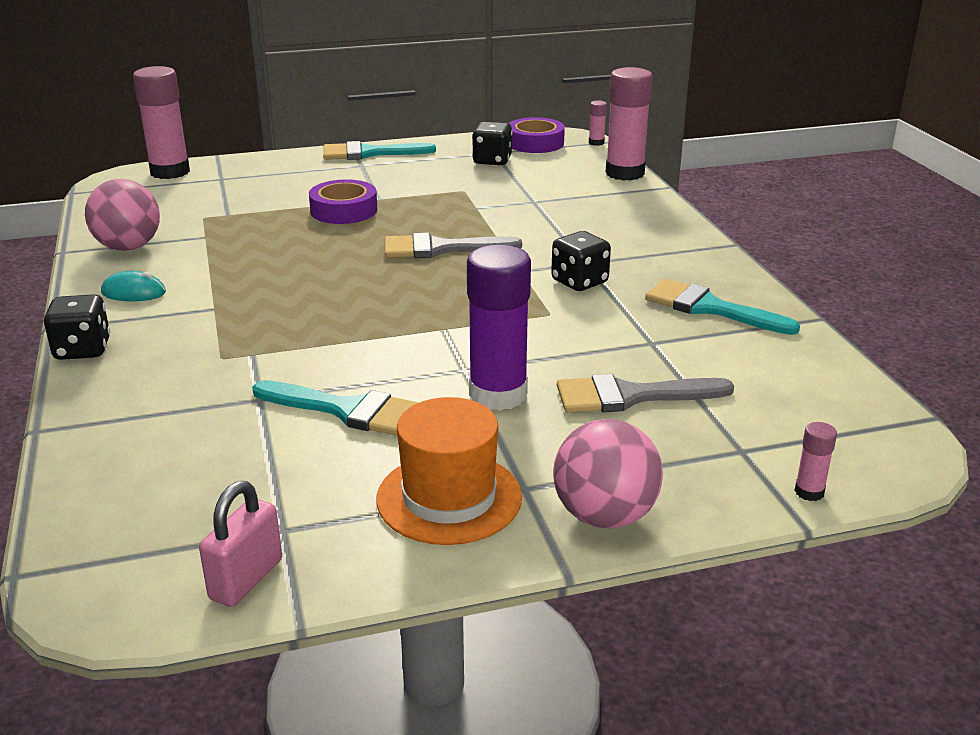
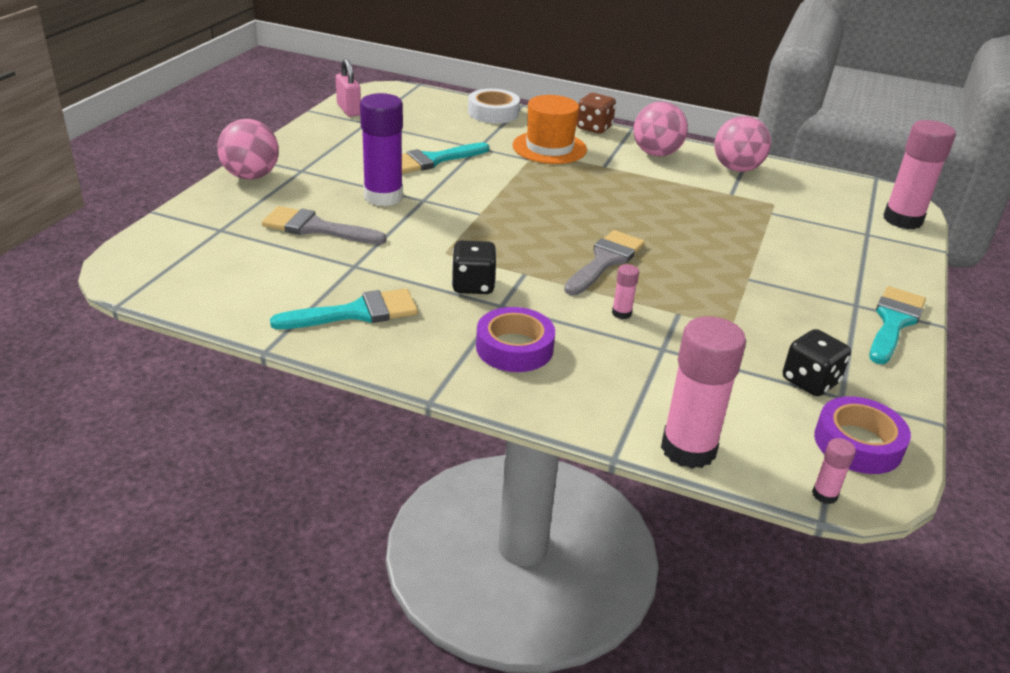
camera: 125 degrees right, 5 degrees up
black dice [44,294,110,360] -> brown dice [576,93,616,134]
turquoise mouse [101,271,166,301] -> pink ball [633,101,688,156]
purple tape [309,179,377,224] -> purple tape moved to [476,307,555,372]
orange hat [376,397,522,545] -> orange hat moved to [513,95,587,164]
grey brush [557,374,734,413] -> grey brush turned 105 degrees counterclockwise [262,206,387,245]
pink glue stick [794,422,837,501] -> pink glue stick moved to [612,264,639,319]
none -> white tape [468,89,520,123]

